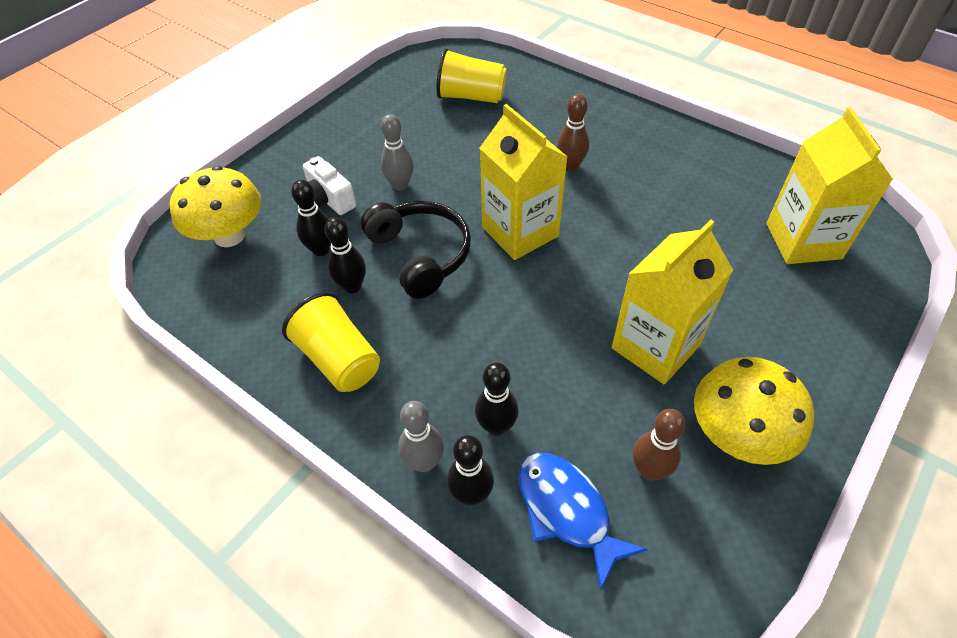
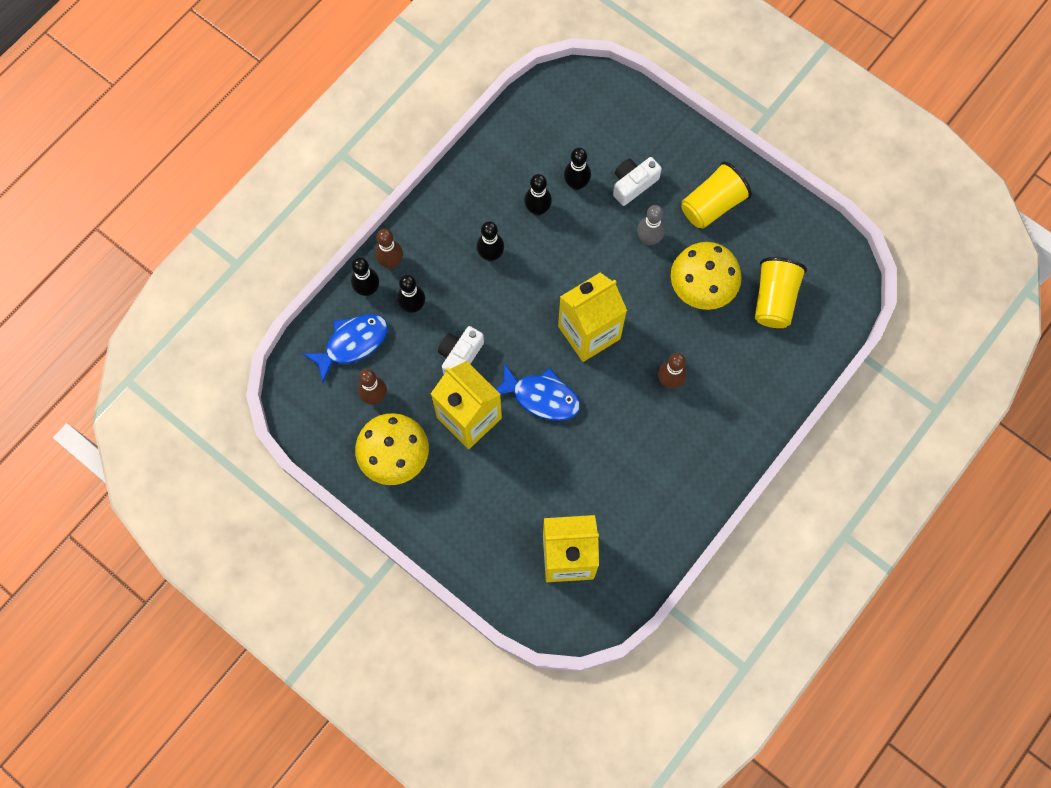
camera: 90 degrees right, 20 degrees up
yellow mushroom [170,166,261,247] -> yellow mushroom moved to [671,242,741,310]
yellow cup [282,292,380,392] -> yellow cup moved to [681,161,752,229]
black headphones [361,201,471,299] -> none
grey bowling pin [398,401,444,472] -> brown bowling pin [375,229,403,268]
none -> white camera [438,326,484,374]
none -> black bowling pin [477,221,504,261]
none -> blue fish [496,363,580,421]

